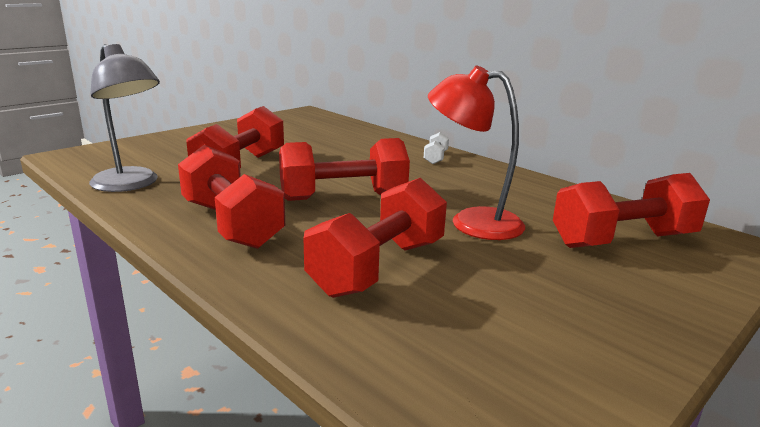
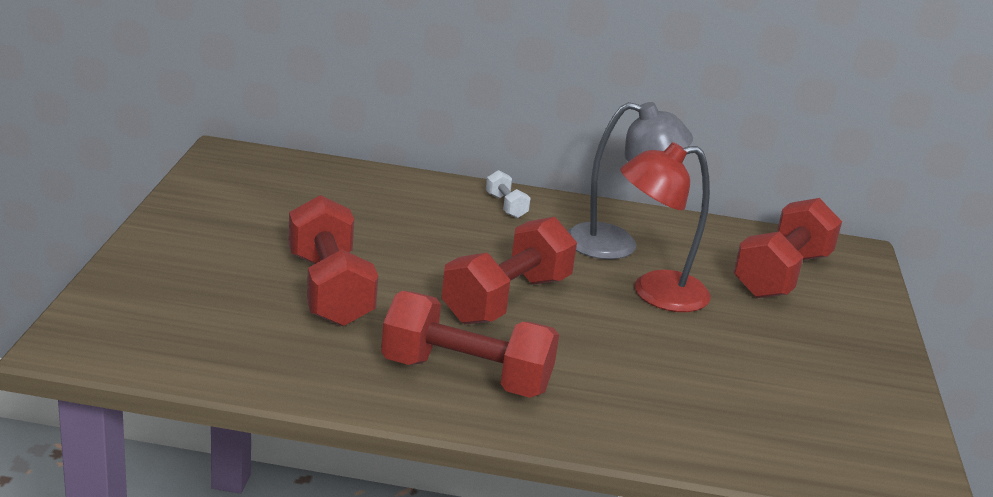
camera: 40 degrees left, 5 degrees up
grey lamp [89,44,160,192] -> grey lamp moved to [568,102,693,260]
red dumbbell [304,177,447,298] -> none

